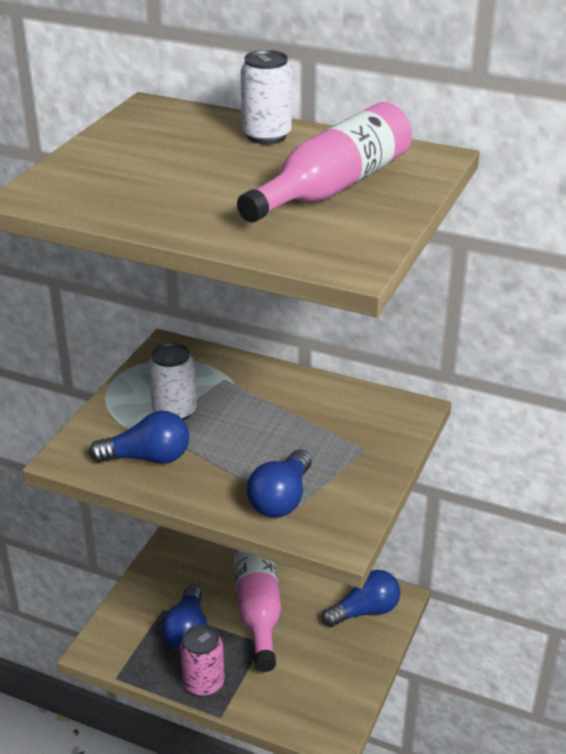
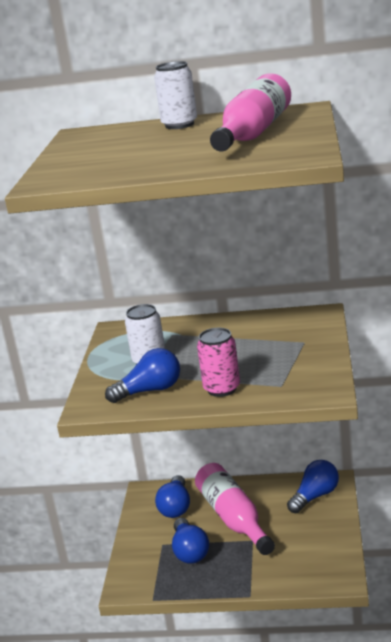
camera: 15 degrees left, 10 degrees down
pink can [180,625,225,697] -> pink can moved to [197,328,240,397]
blue light bulb [247,449,312,518] -> blue light bulb moved to [155,475,190,518]

